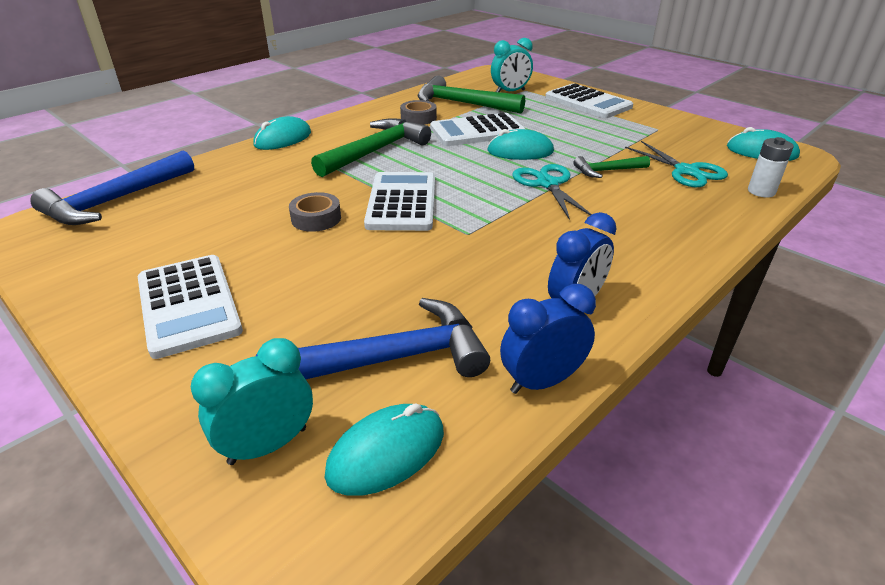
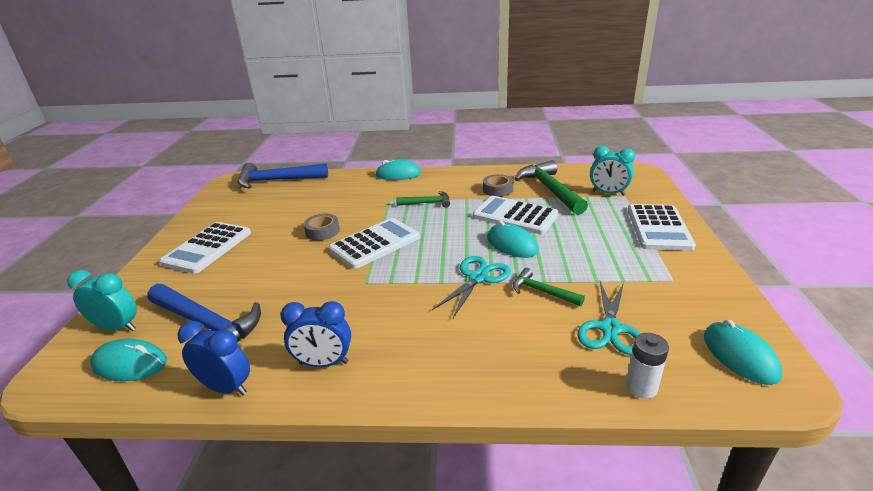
camera: 50 degrees right, 5 degrees down
green hammer [311,118,431,177] -> green hammer [396,191,450,208], size x0.54

